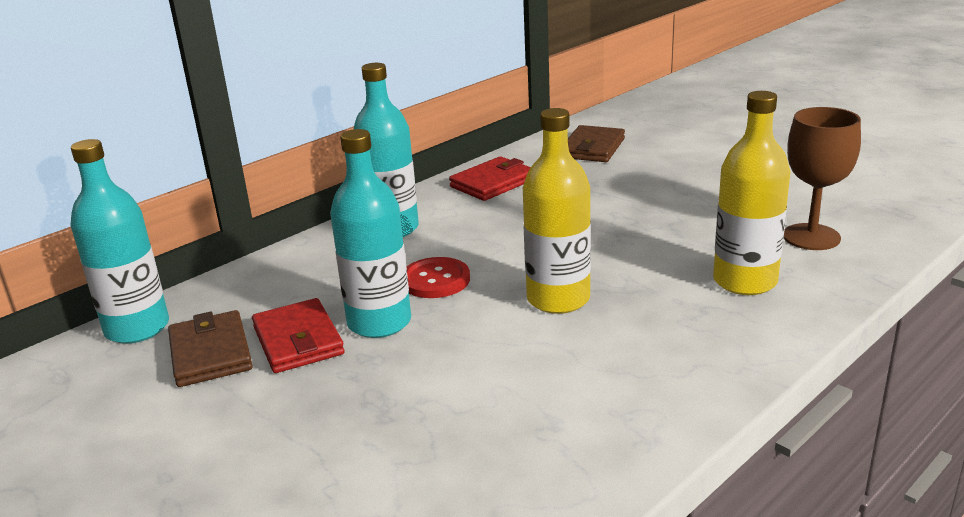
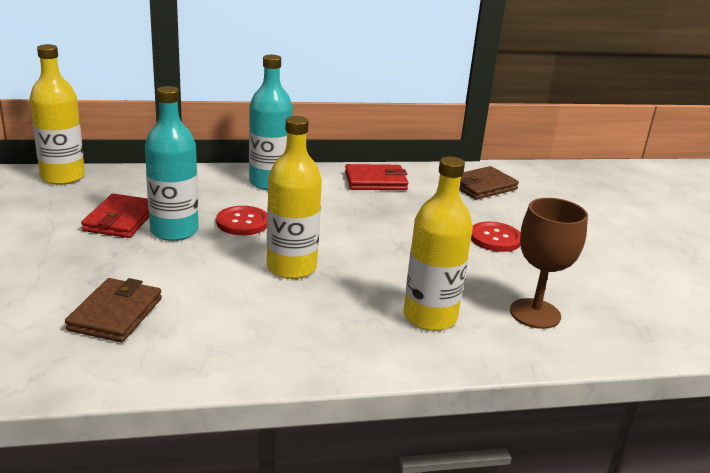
camera: 30 degrees right, 0 degrees up
turquoise bottle [70,139,169,344] -> yellow bottle [30,44,85,185]
brown wallet [168,310,253,387] -> brown wallet moved to [65,278,162,342]
none -> red button [471,221,521,252]

